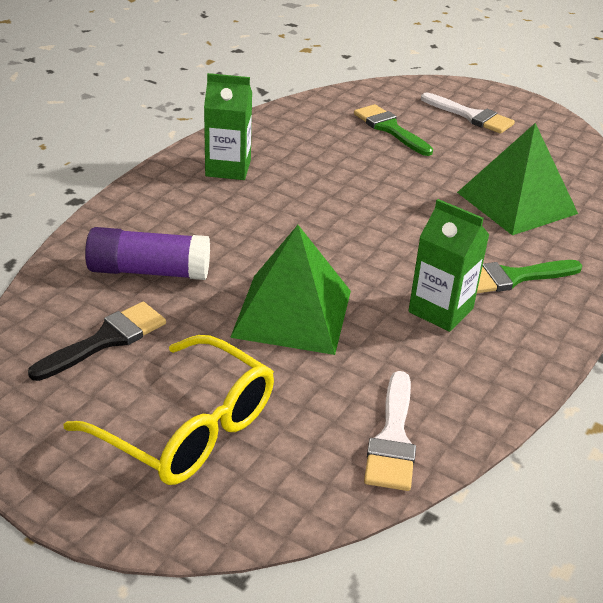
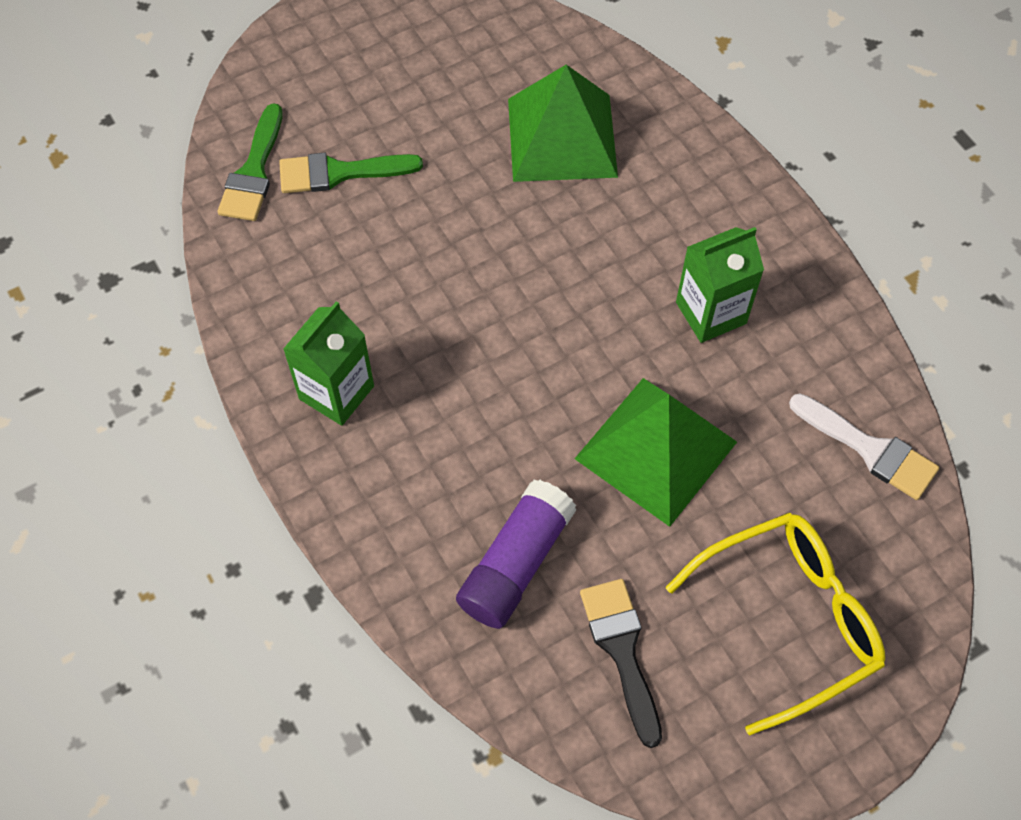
camera: 60 degrees left, 25 degrees up
white brush [421,93,515,134] -> none
green brush [477,260,582,293] -> green brush moved to [218,103,283,221]

